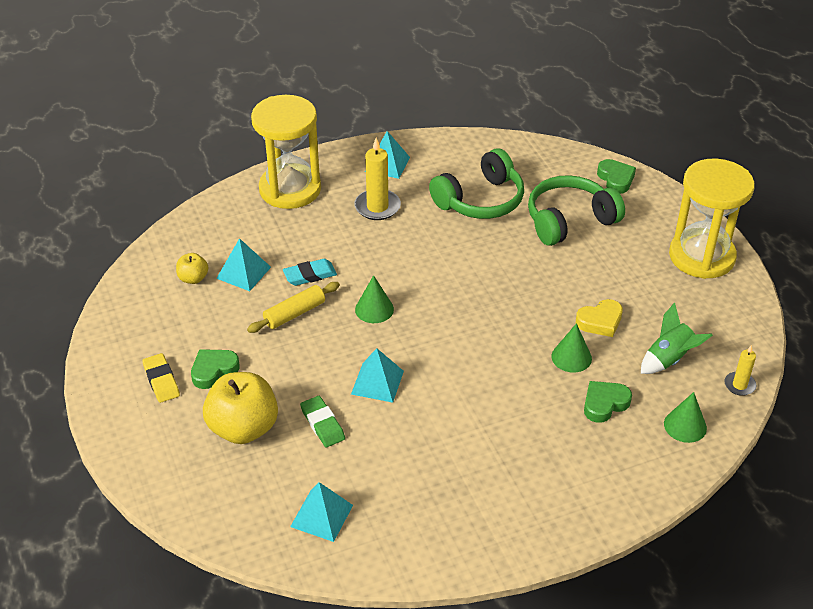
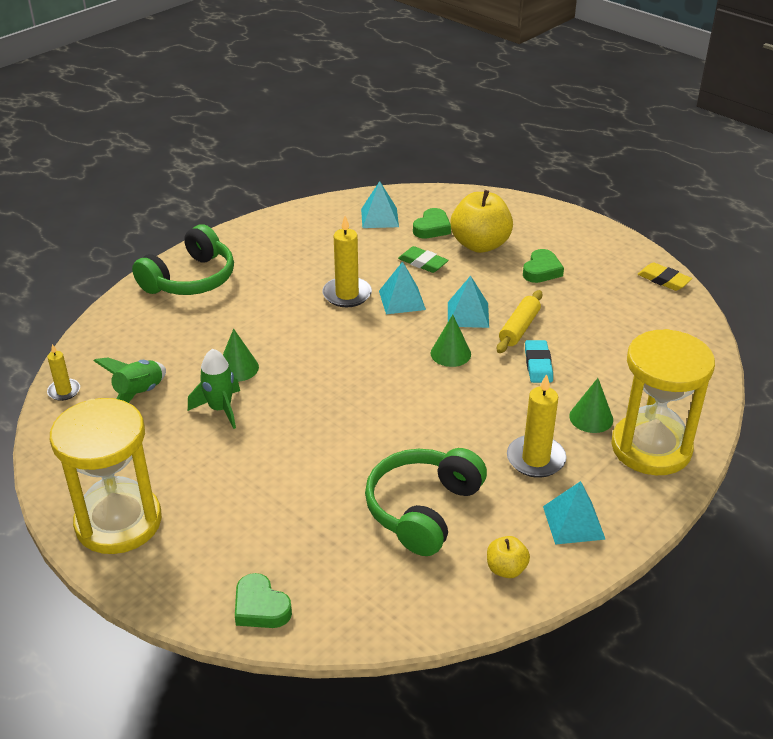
camera: 155 degrees right, 5 degrees down
yellow eraser [142,353,180,403] -> yellow eraser moved to [637,262,692,291]
yellow apple [176,253,208,284] -> yellow apple moved to [487,536,530,578]
turquoise pyramid [216,238,271,291] -> turquoise pyramid moved to [448,276,489,328]
turquoise eraser [283,259,337,286] -> turquoise eraser turned 45 degrees counterclockwise [525,340,553,383]
green headphones [528,175,625,246] -> green headphones moved to [132,224,234,295]
yellow heart [576,299,623,337] -> green rocket [188,348,240,429]
green heart [584,381,632,423] -> green heart moved to [413,208,451,239]
green cone [664,392,707,443] -> green cone moved to [569,378,613,433]
none -> yellow candle [322,216,372,307]

